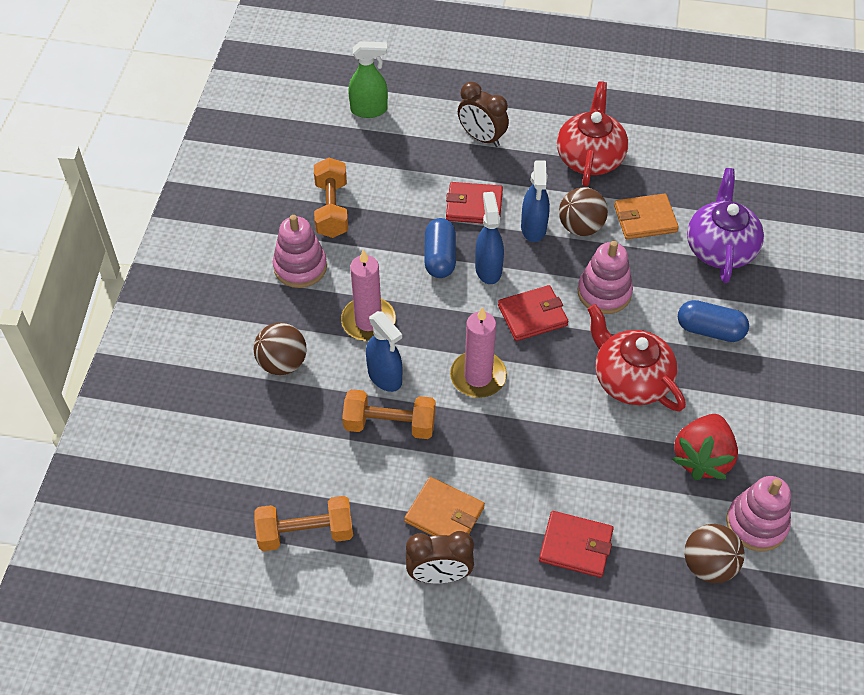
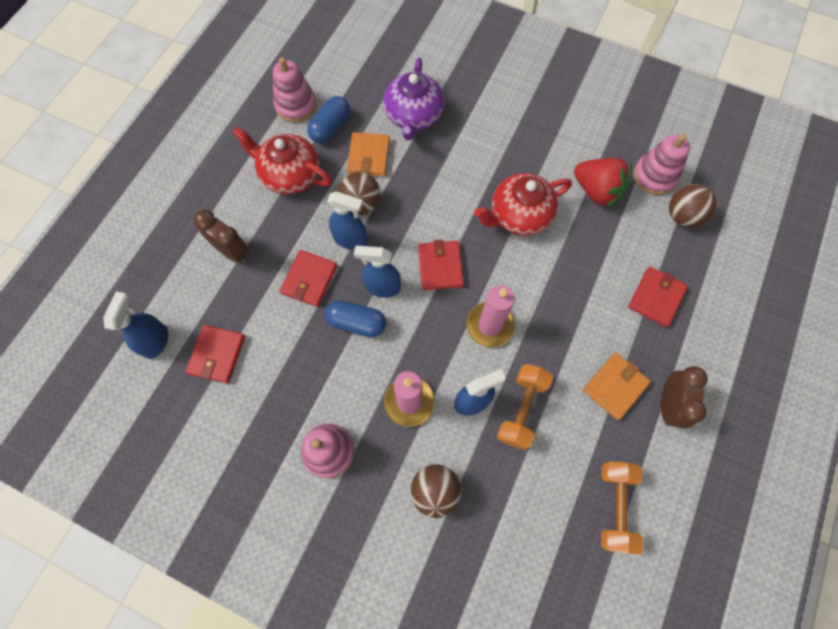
camera: 75 degrees left, 15 degrees up
orange dumbbell [314,158,348,238] -> none
green spray bottle [348,41,388,118] -> blue spray bottle [103,292,168,359]
brown clock [458,82,509,147] -> brown clock turned 105 degrees counterclockwise [194,210,249,263]
pink stacking toy [578,241,633,314] -> pink stacking toy moved to [273,58,317,122]
blue capsule [678,300,749,342] -> blue capsule moved to [307,96,350,143]
purple teapot [687,168,764,283] -> purple teapot turned 105 degrees counterclockwise [384,57,444,140]
none -> red wallet [185,325,245,383]

